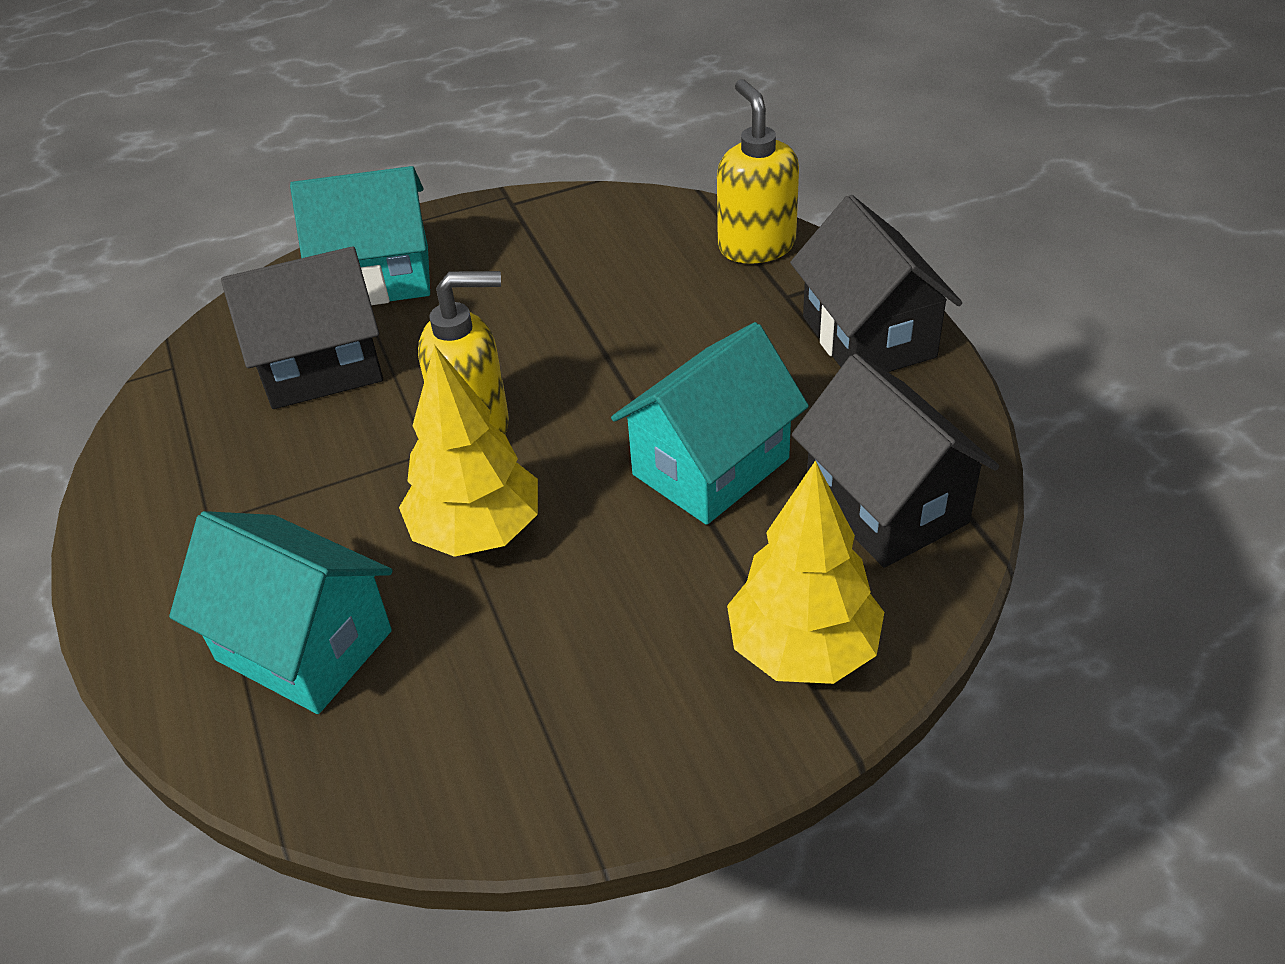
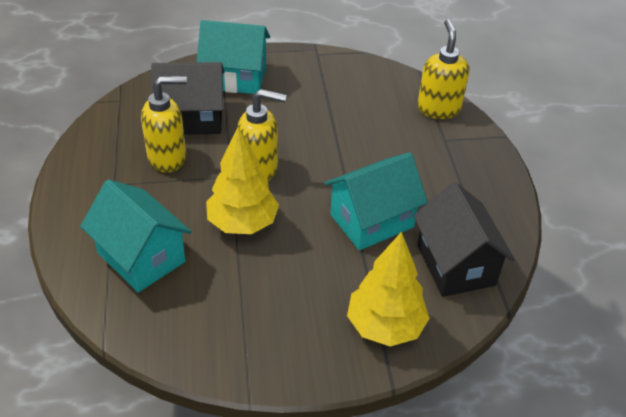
camera: 10 degrees right, 0 degrees up
black house [790,195,962,372] -> none
none -> yellow soap dispenser [141,76,187,172]

